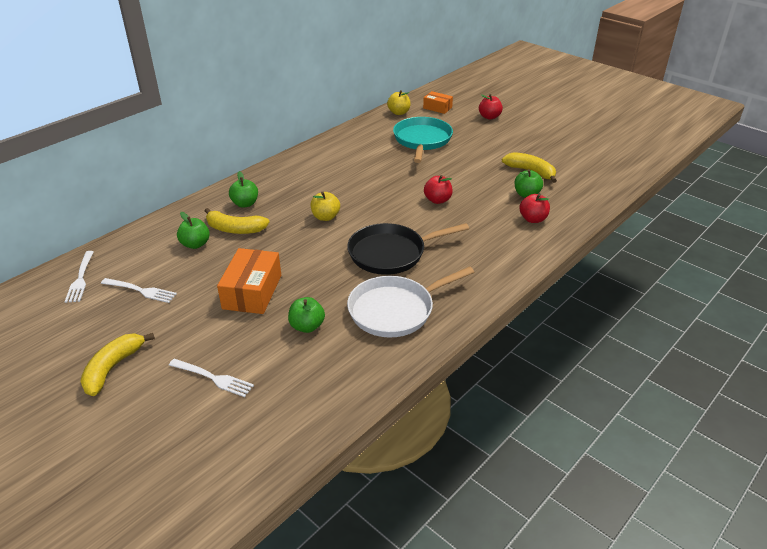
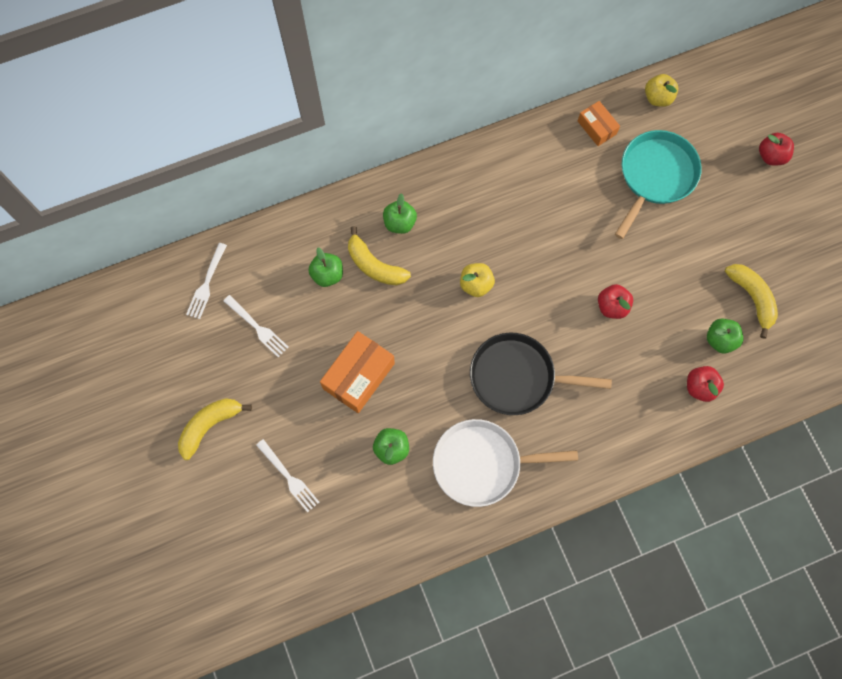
camera: 25 degrees right, 35 degrees up
orange box [423,91,453,114] -> orange box moved to [578,101,620,146]

